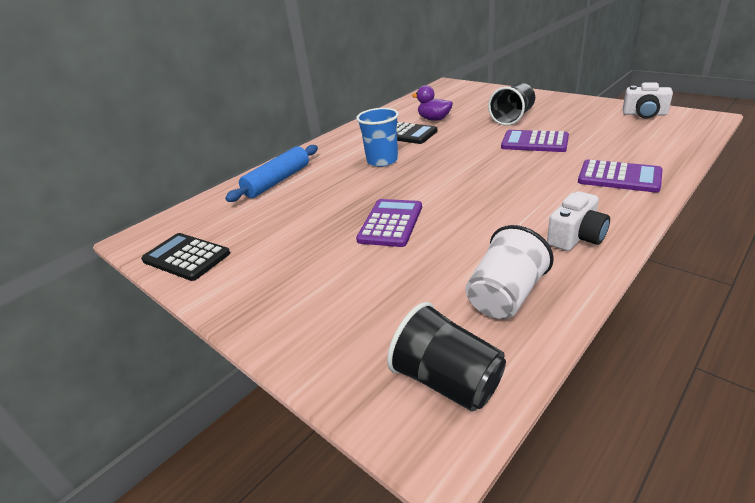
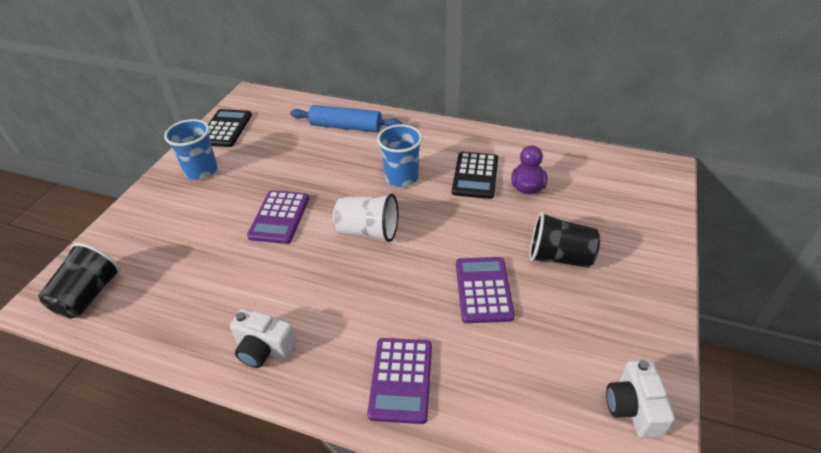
camera: 65 degrees right, 10 degrees up
purple calculator [356,199,422,247] -> purple calculator turned 105 degrees clockwise [247,190,309,244]
white cup [465,225,554,319] -> white cup moved to [333,194,398,242]
none -> blue cup [164,119,217,180]

